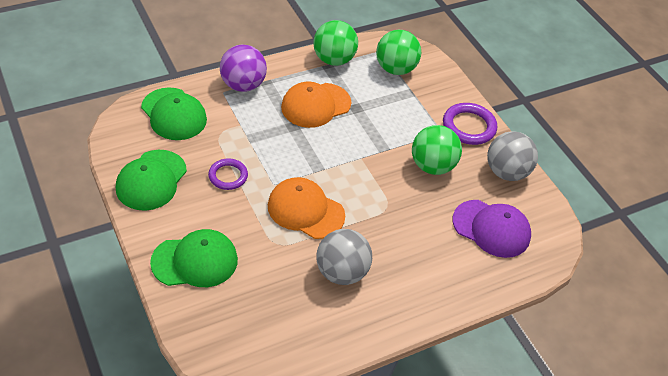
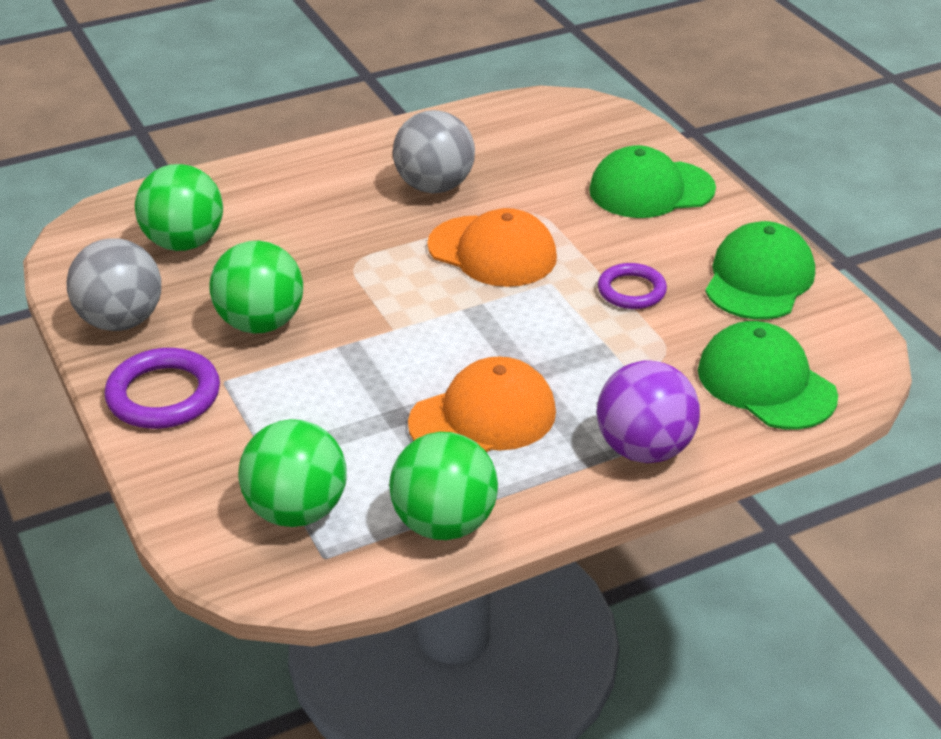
camera: 175 degrees left, 10 degrees down
purple cap [453,200,531,258] -> green ball [135,164,223,251]

